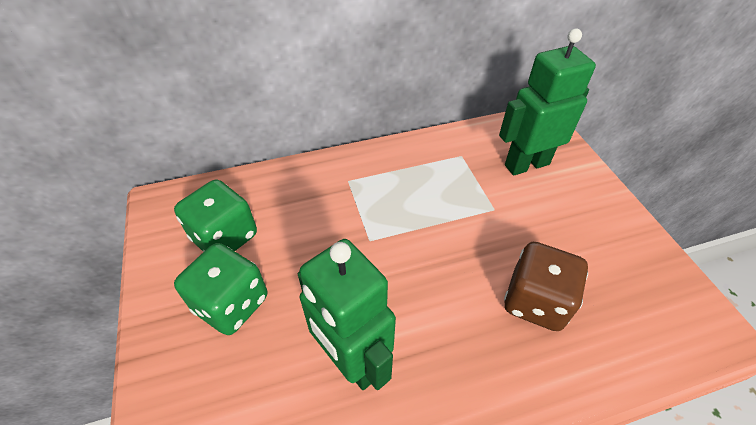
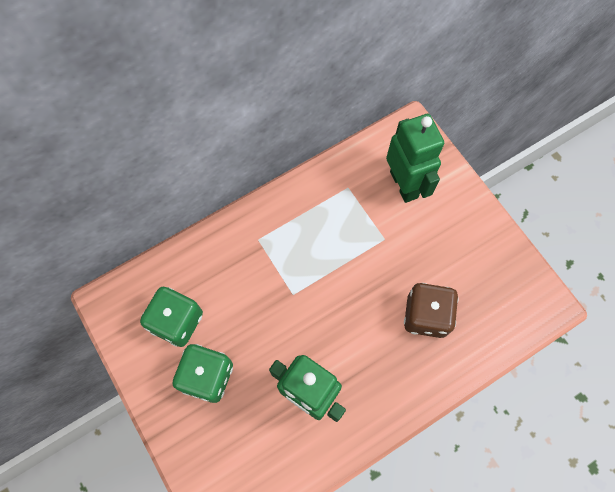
camera: 15 degrees left, 20 degrees up
green robot [499,28,596,176] -> green robot turned 105 degrees clockwise [386,114,444,203]

